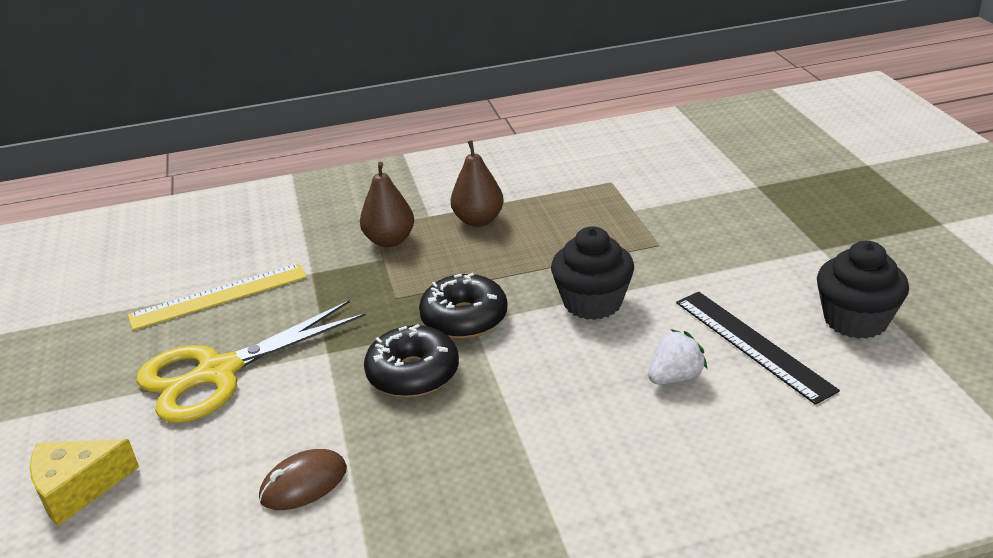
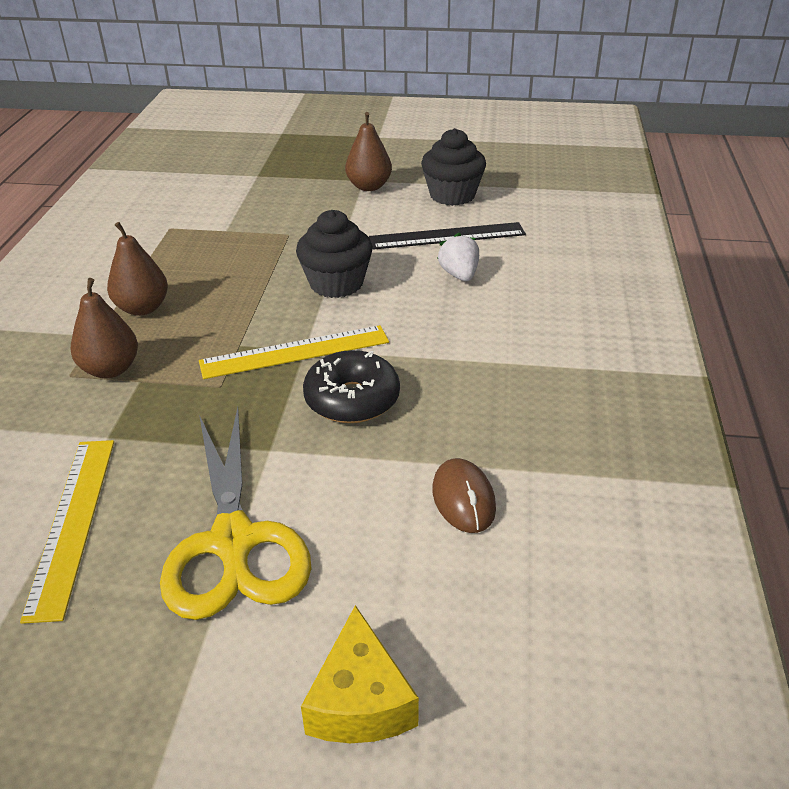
camera: 70 degrees left, 5 degrees up
black donut [419,273,508,339] -> yellow ruler [199,325,389,379]
none -> brown pear [345,112,392,191]

